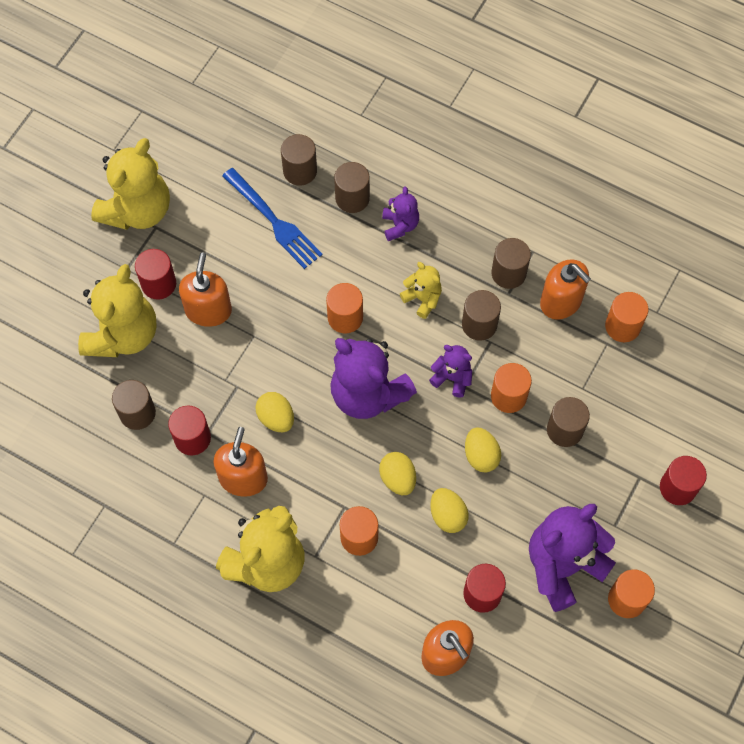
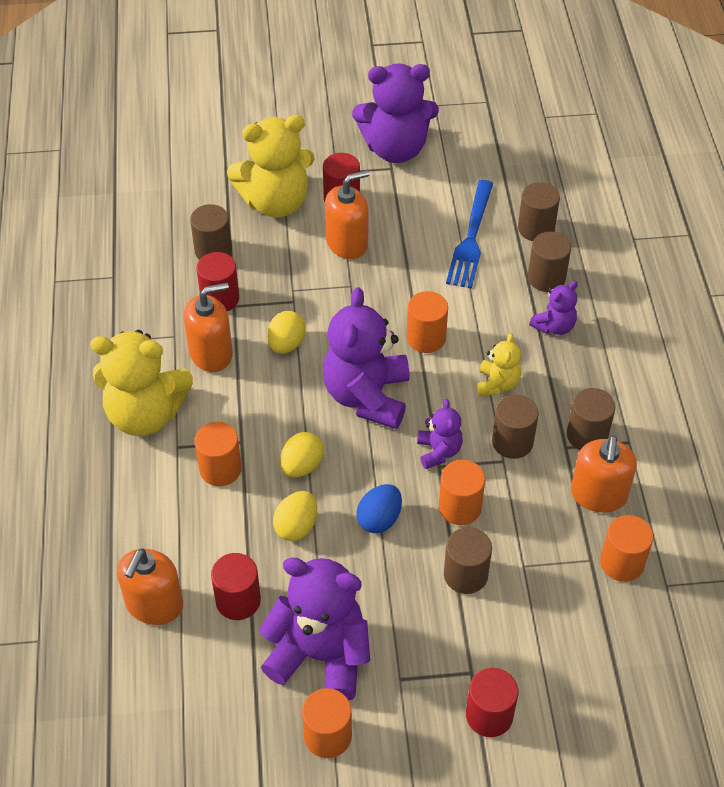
camera: 55 degrees right, 15 degrees down
yellow teddy bear [91,138,170,230] -> purple teddy bear [352,63,439,163]
yellow egg [465,427,501,472] -> blue egg [356,484,402,533]

